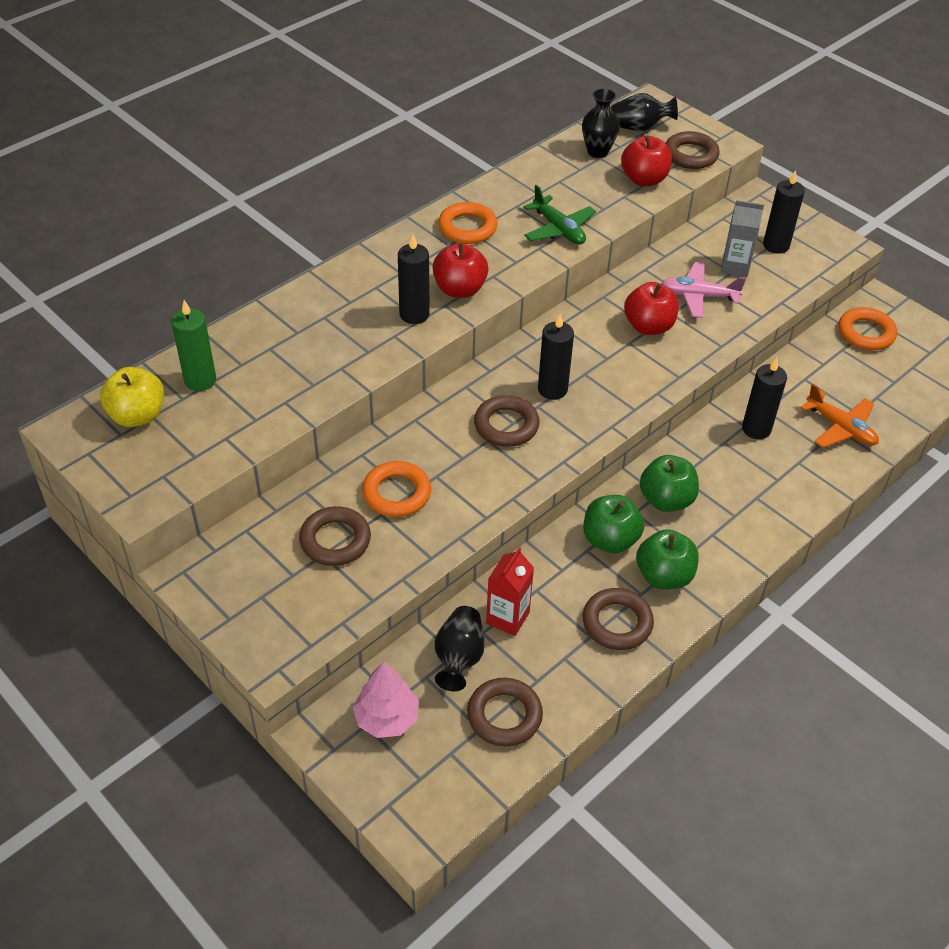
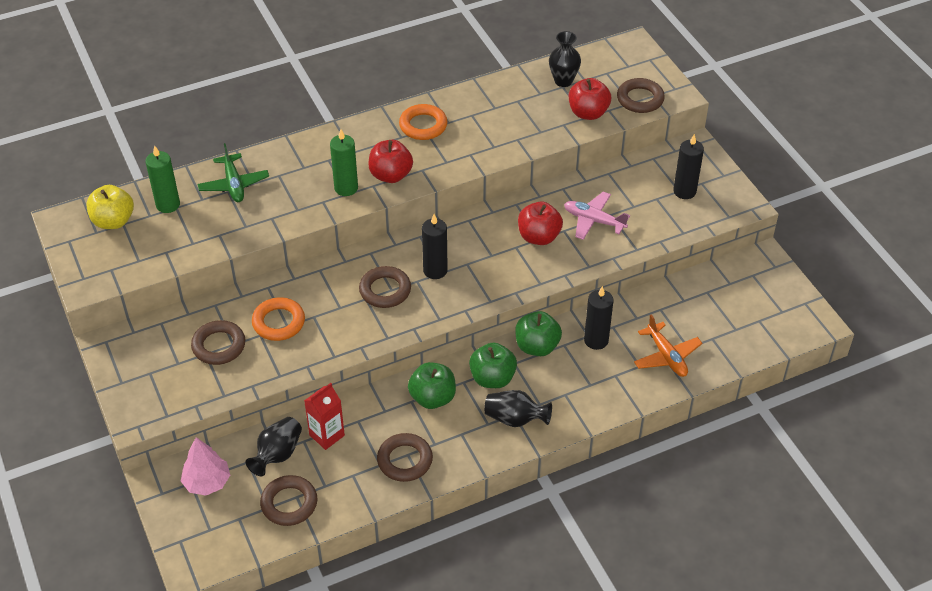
camera: 20 degrees right, 0 degrees up
black candle [398,235,430,324] -> green candle [330,129,358,196]
green plane [524,185,596,245] -> green plane moved to [198,143,269,202]
black vase [611,93,678,131] -> black vase moved to [484,390,552,427]
green apple [636,529,699,589] -> green apple moved to [515,311,562,356]
grey carton [721,200,764,277] -> none
orange ring [839,307,897,350] -> none

